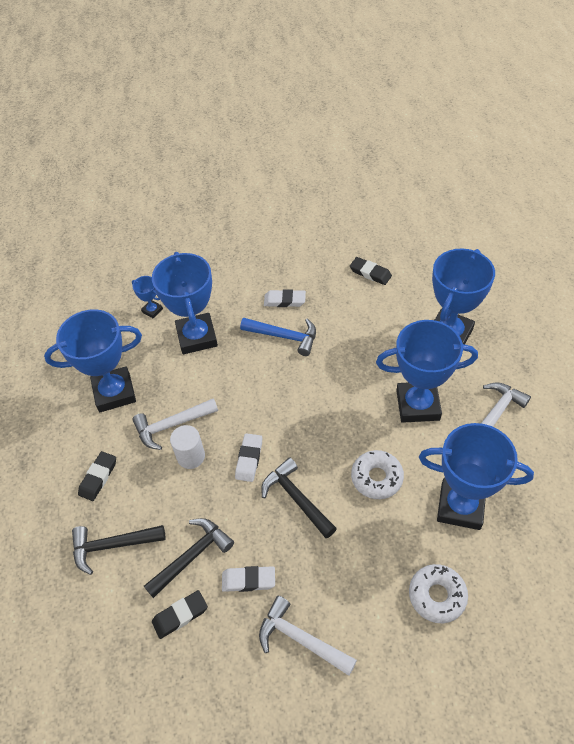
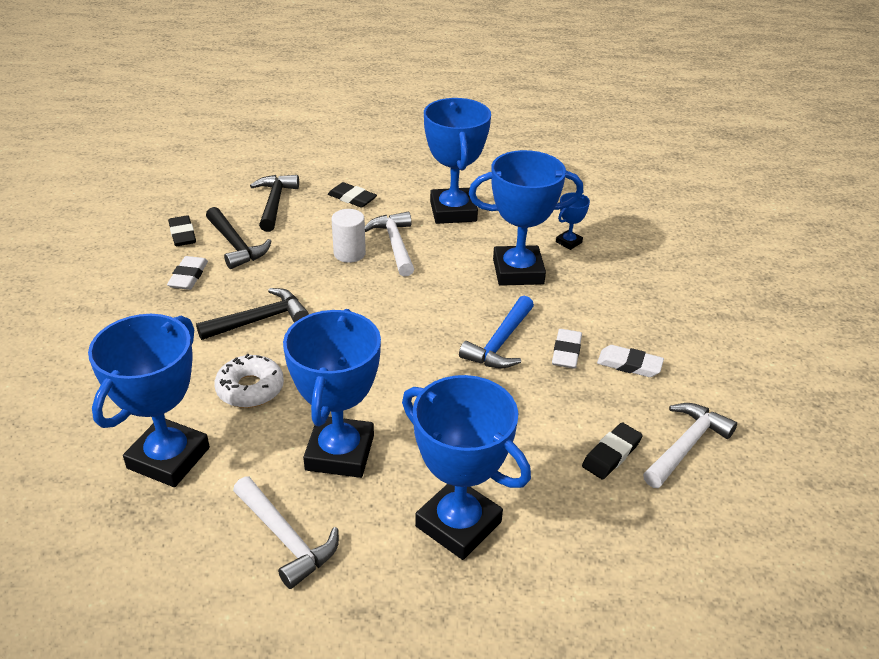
camera: 95 degrees right, 15 degrees down
white eraser [235,433,262,482] -> white eraser moved to [597,345,664,377]
white hammer [259,596,357,676] -> white hammer moved to [643,403,737,488]
white donut [409,564,468,623] -> none

